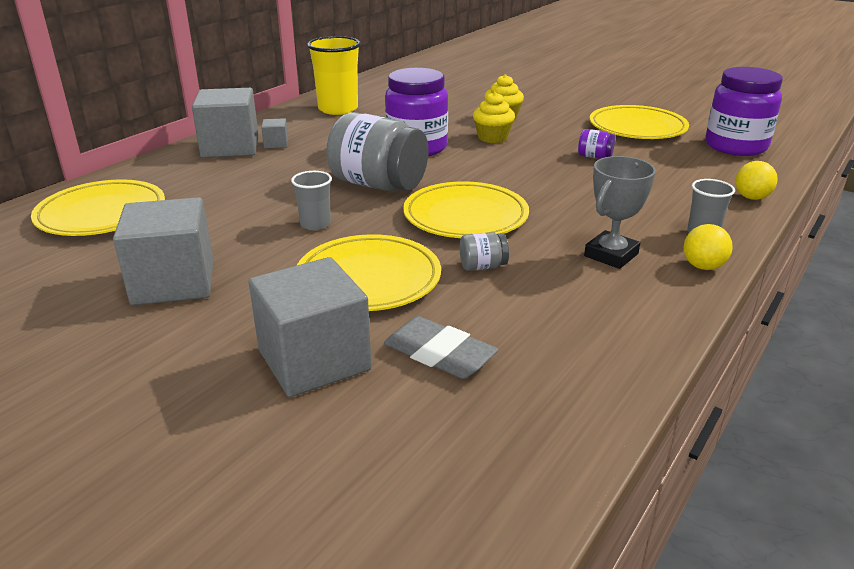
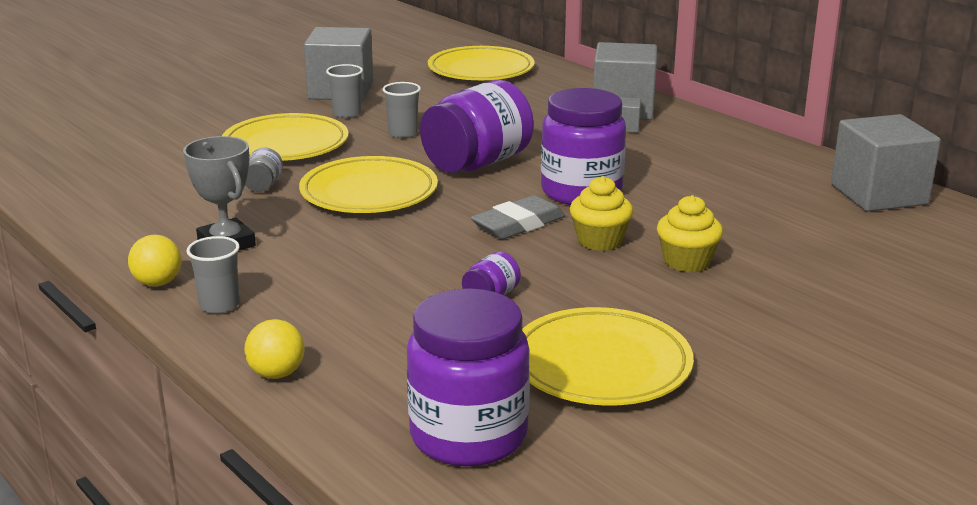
camera: 105 degrees right, 5 degrees down
grey cube [249,257,372,397] -> grey cube moved to [831,114,941,212]
yellow cup [307,36,361,115] -> none
grey jar [326,112,429,191] -> purple jar [420,80,534,173]
grey eraser [384,316,498,379] -> grey eraser moved to [471,195,565,239]
none -> grey cup [326,64,363,118]

